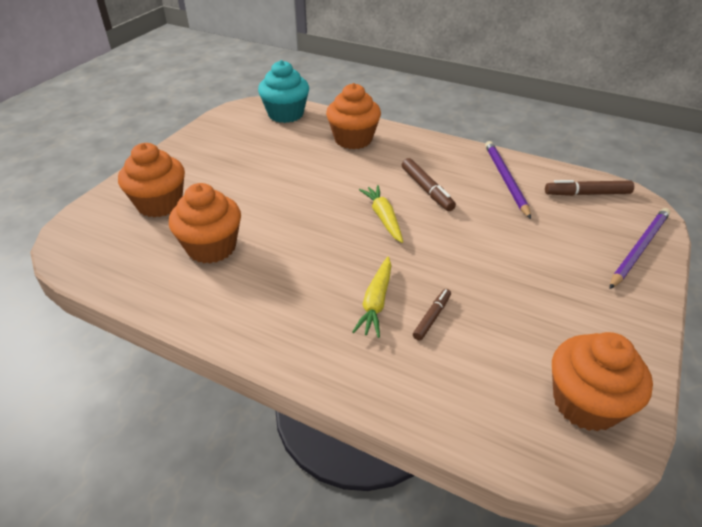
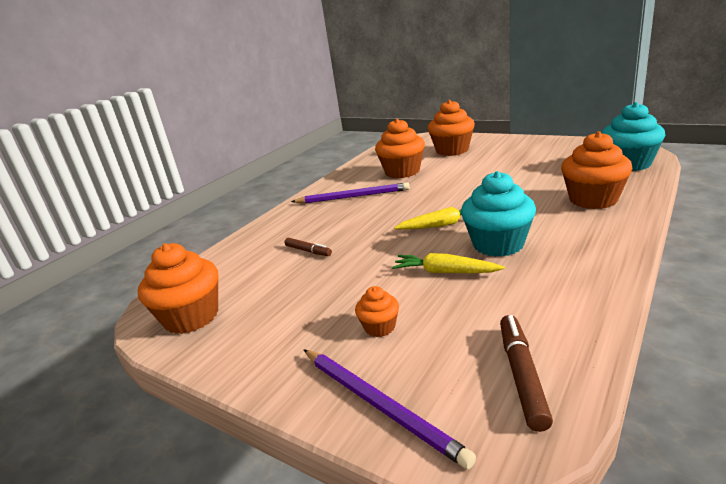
camera: 100 degrees right, 15 degrees down
yellow carrot [352,257,391,338] -> yellow carrot moved to [392,253,505,273]
brown marker [402,158,456,211] -> turquoise cupcake [461,171,536,257]
purple pencil [485,141,531,219] -> purple pencil moved to [291,182,410,203]
none -> orange cupcake [355,286,399,337]

